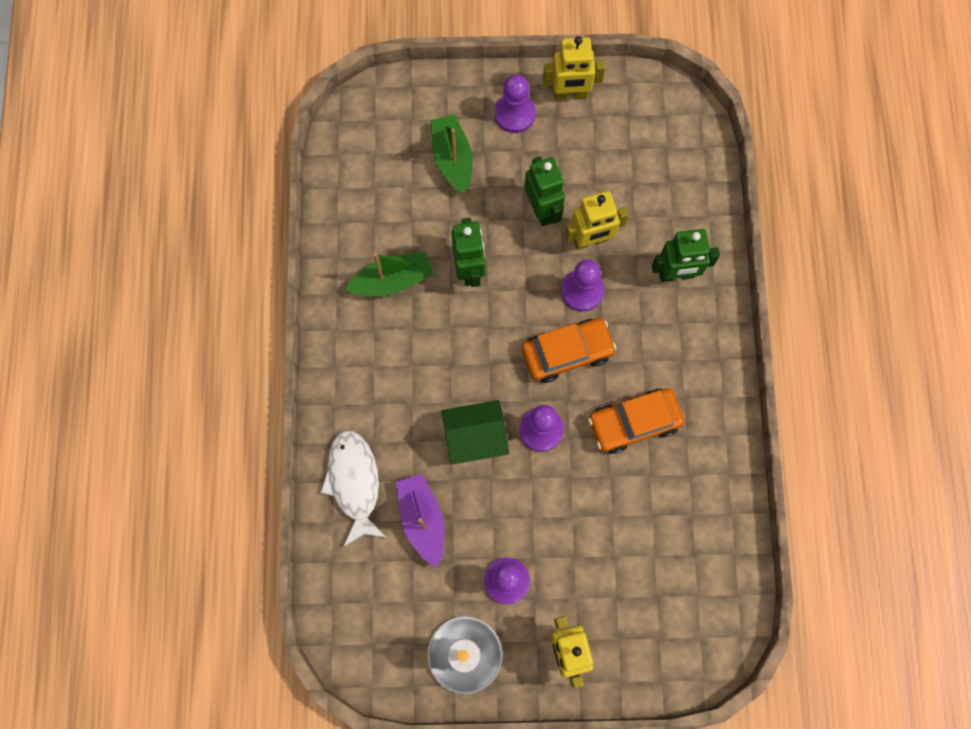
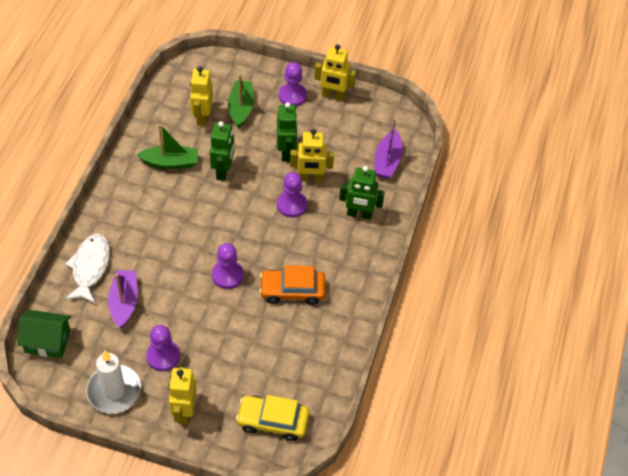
camera: 15 degrees right, 20 degrees down
green house [442,400,509,465] -> green house moved to [17,310,71,358]
orange car [522,318,617,383] -> none
none -> yellow robot [190,66,213,126]
none -> yellow car [236,395,310,441]
none -> purple boat [374,118,403,179]

